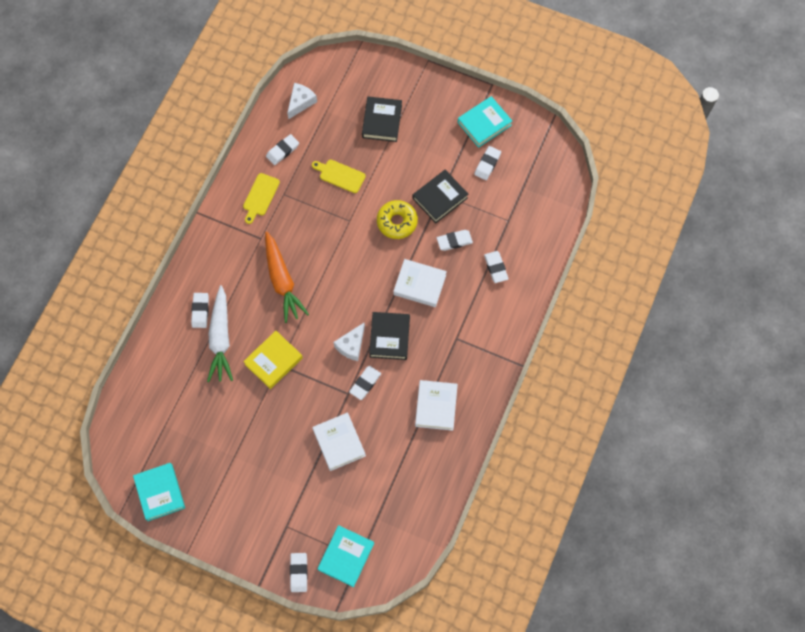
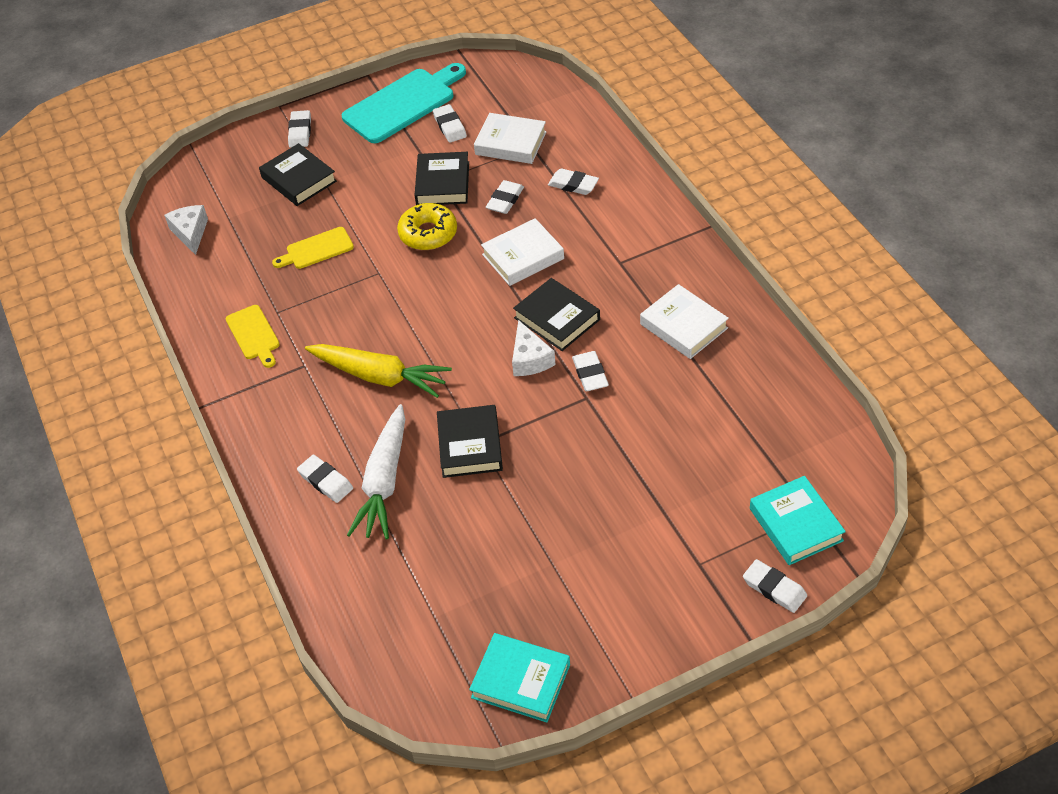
camera: 45 degrees left, 20 degrees down
white carrot [207,285,233,382] -> white carrot turned 60 degrees clockwise [347,404,405,539]
yellow book [243,331,303,389] -> black book [437,405,503,478]
orange carrot [265,231,309,323] -> yellow carrot [305,344,452,398]
white eraser [266,134,299,165] -> white eraser moved to [288,110,311,148]
white book [312,412,366,471] -> white book moved to [474,113,547,164]
turquoise book [458,96,512,148] -> turquoise cutting board [342,63,466,143]

